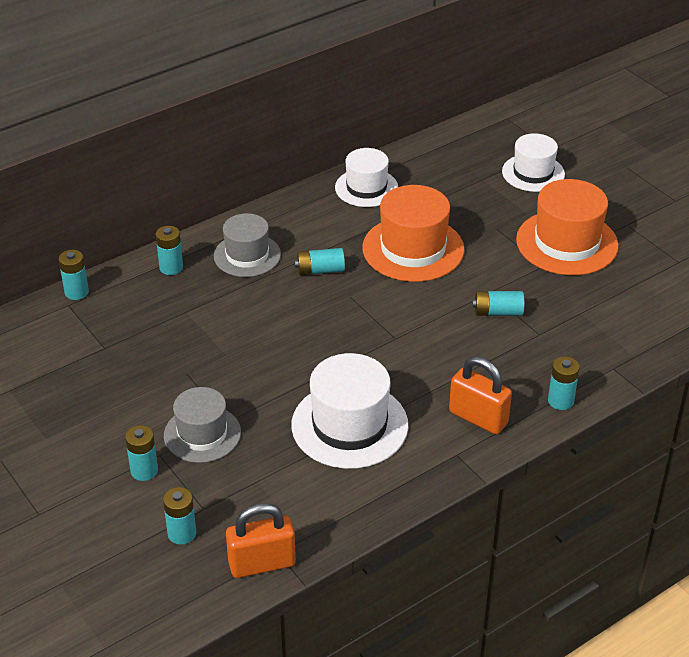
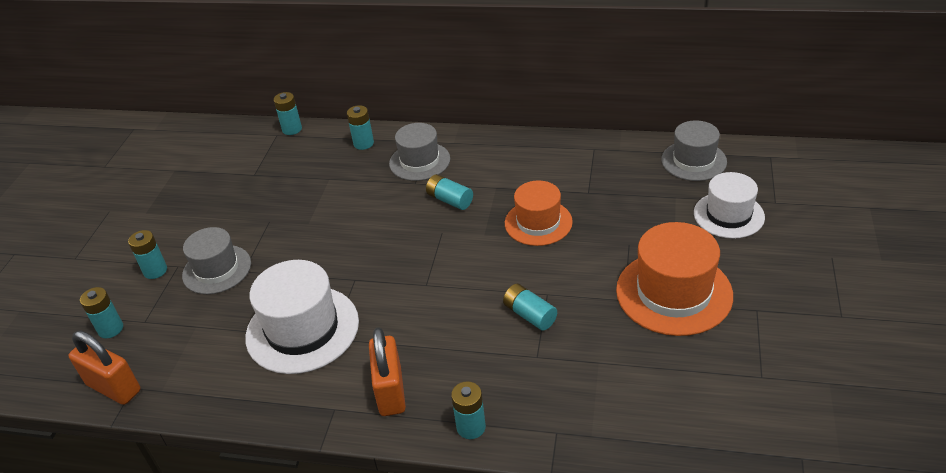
camera: 50 degrees right, 0 degrees up
white hat [335,148,398,207] -> none
orange hat [362,185,465,282] -> orange hat [505,180,573,246], size x0.66
none -> grey hat [661,120,727,181]

